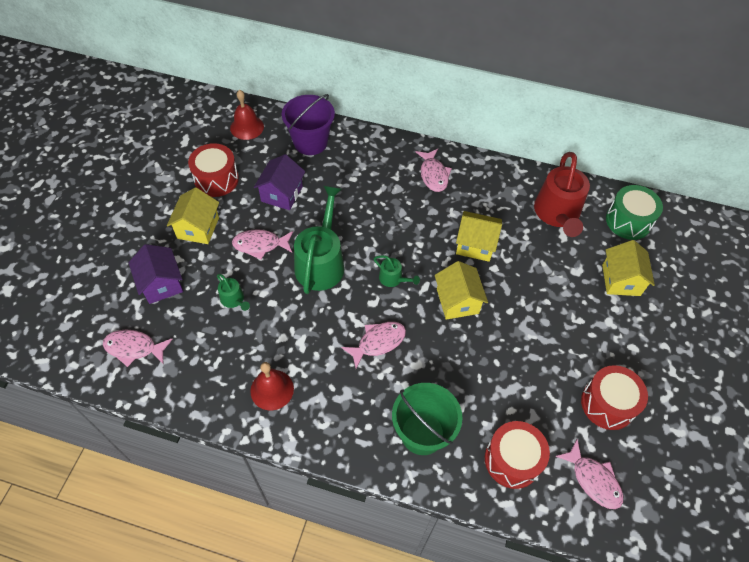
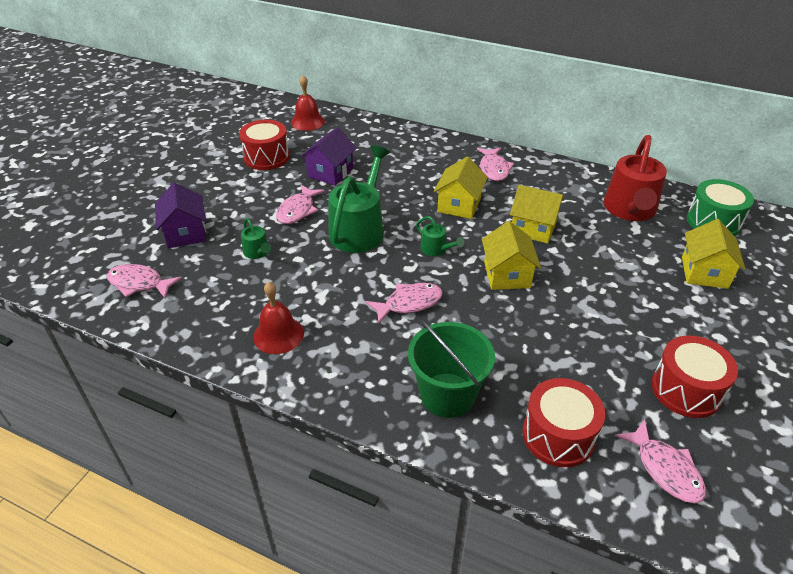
camera: 10 degrees right, 15 degrees down
yellow house [167,187,219,244] -> yellow house moved to [434,157,488,219]
pink fish [232,229,293,260] -> pink fish turned 75 degrees counterclockwise [276,185,325,224]
purple bucket [282,94,335,155] -> none

